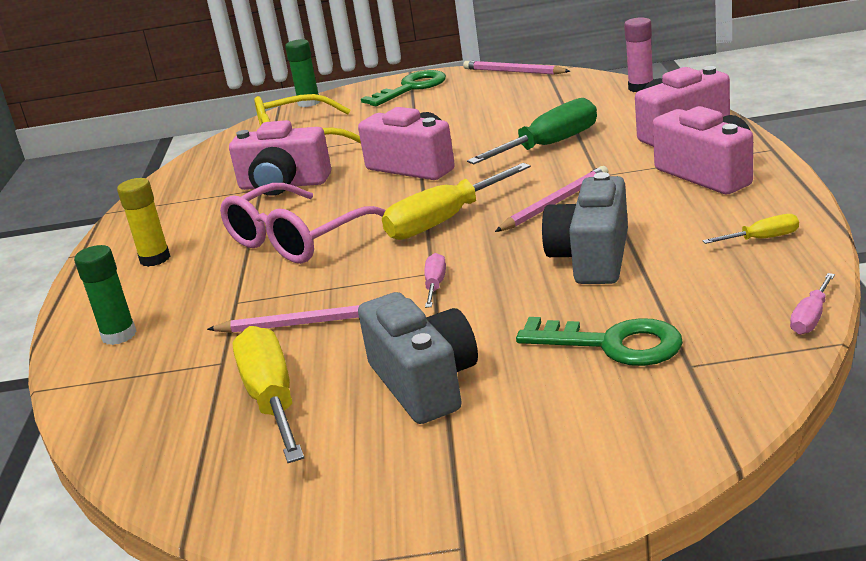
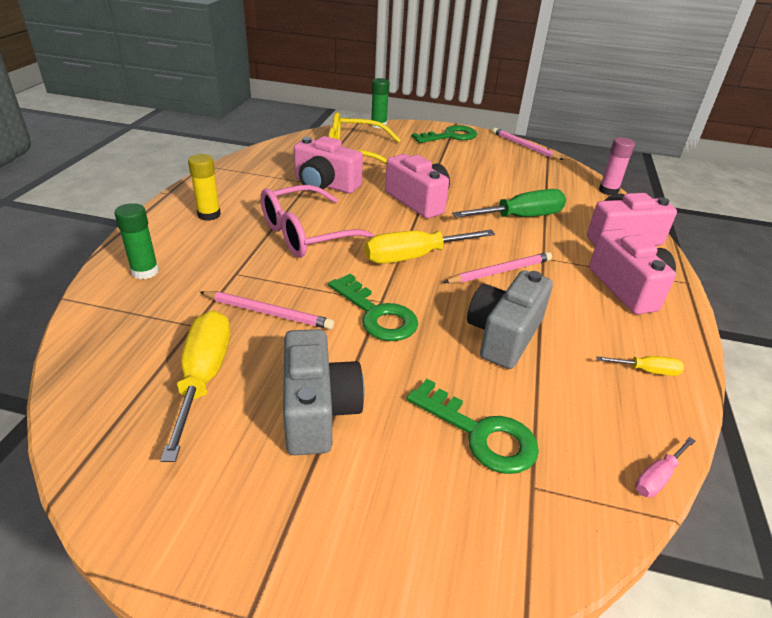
camera: 10 degrees right, 10 degrees up
pink screwdriver [424,253,446,308] -> green key [328,274,418,341]

